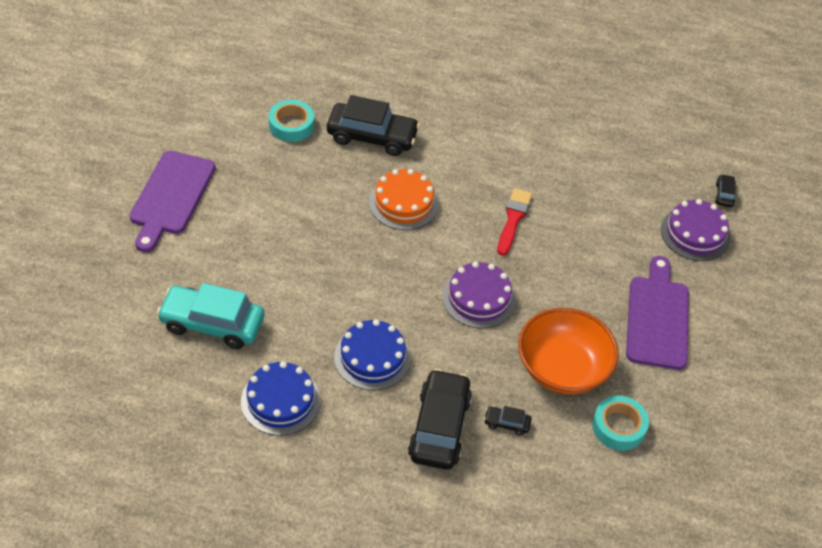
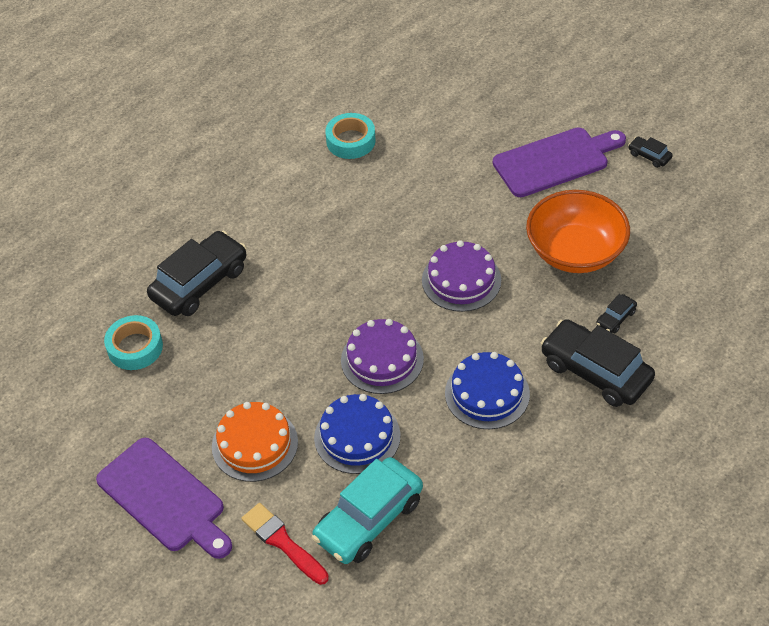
camera: 55 degrees left, 0 degrees up
blue cake [241,361,320,435] -> blue cake moved to [314,394,401,474]
orange cake [369,169,439,230] -> orange cake moved to [212,402,298,482]
red brush [497,188,532,256] -> red brush moved to [241,503,329,585]
turquoise tape [592,396,649,451] -> turquoise tape moved to [325,113,376,159]
purple cutting board [626,256,689,370] -> purple cutting board turned 120 degrees clockwise [493,127,626,197]
purple cake [661,199,731,261] -> purple cake moved to [341,319,424,394]
black car [715,174,736,207] -> black car moved to [628,137,672,168]

